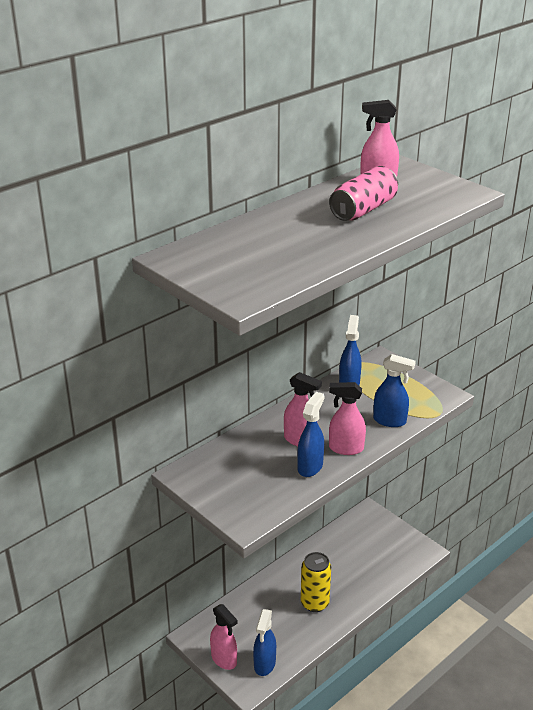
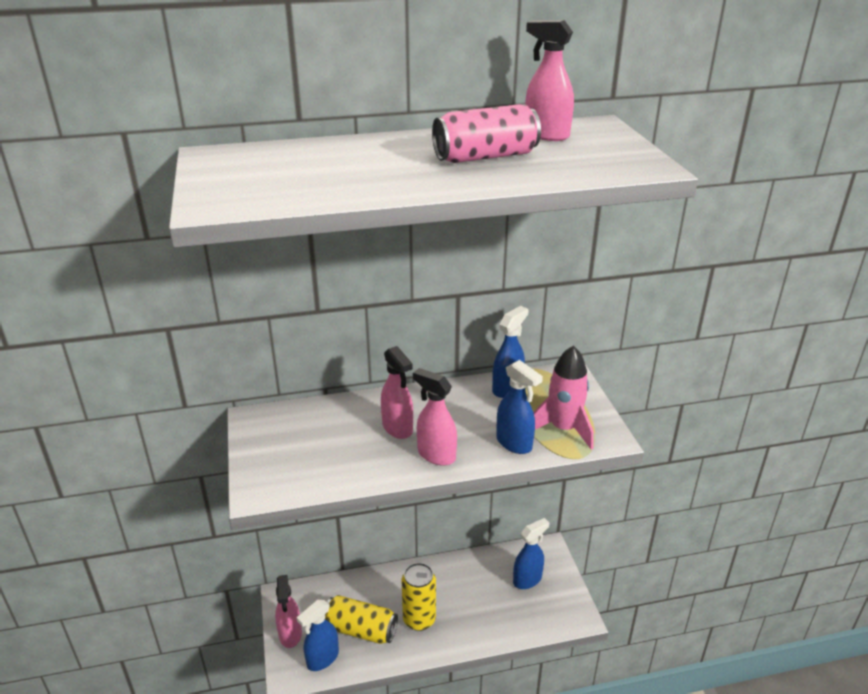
camera: 30 degrees right, 0 degrees up
blue spray bottle [297,392,324,477] -> blue spray bottle moved to [513,518,549,589]
none -> yellow can [325,595,398,644]
none -> pink rocket [533,345,594,450]

